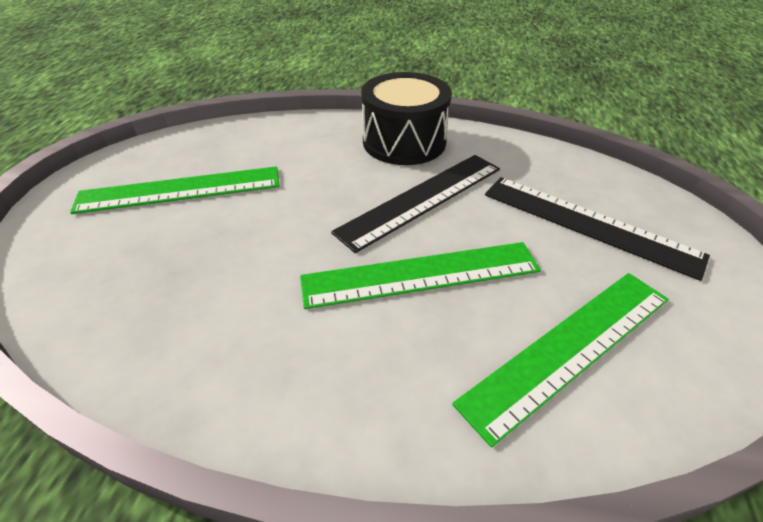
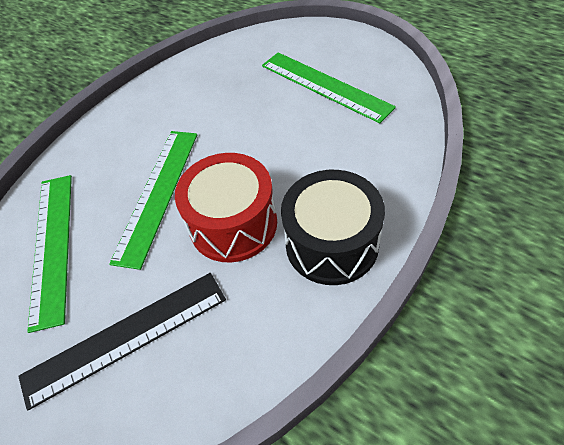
camera: 120 degrees right, 10 degrees up
green ruler [70,166,280,214] -> green ruler turned 60 degrees counterclockwise [262,52,396,124]
black ruler [331,155,500,253] -> red drum [175,153,277,263]

